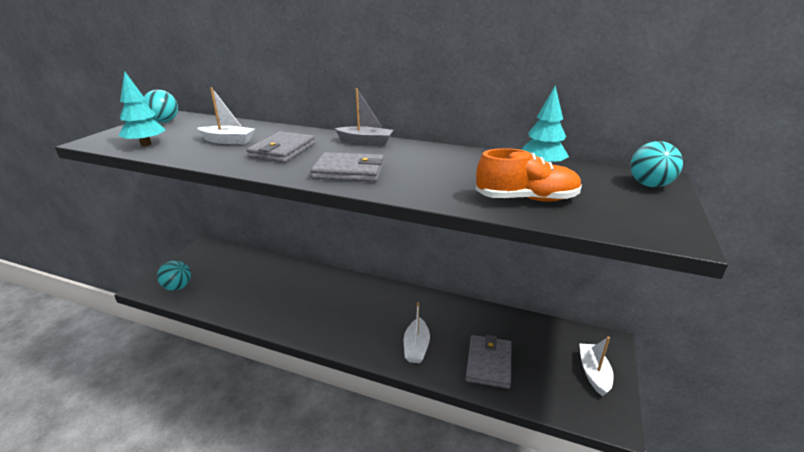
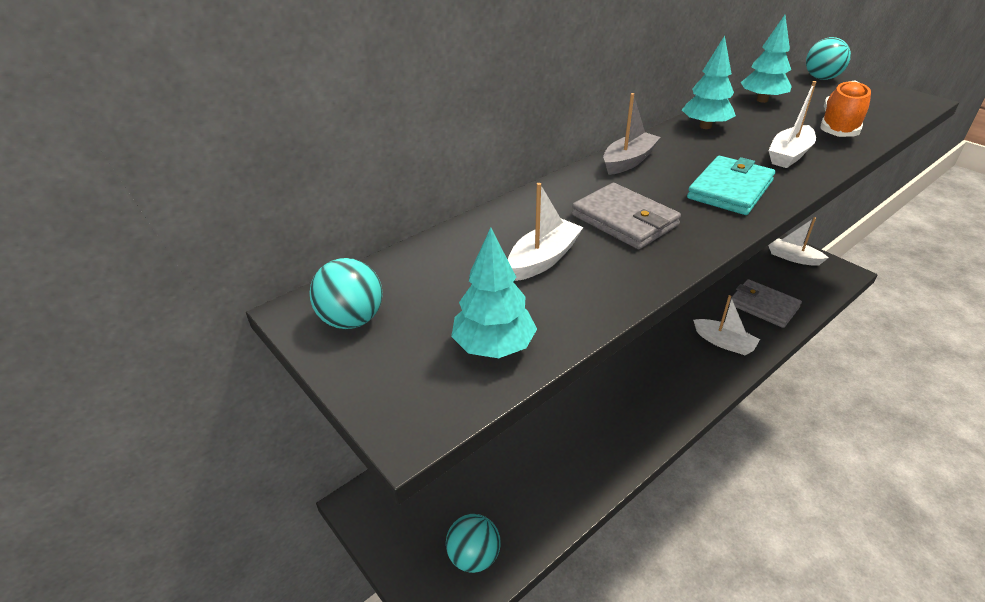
camera: 60 degrees left, 10 degrees up
grey wallet [311,152,384,182] -> turquoise wallet [687,156,775,215]
none -> turquoise tree [682,35,736,129]
none -> white boat [769,81,816,168]

